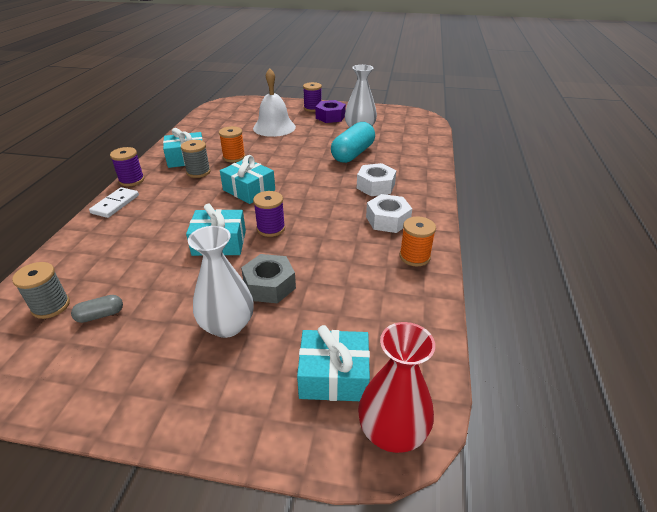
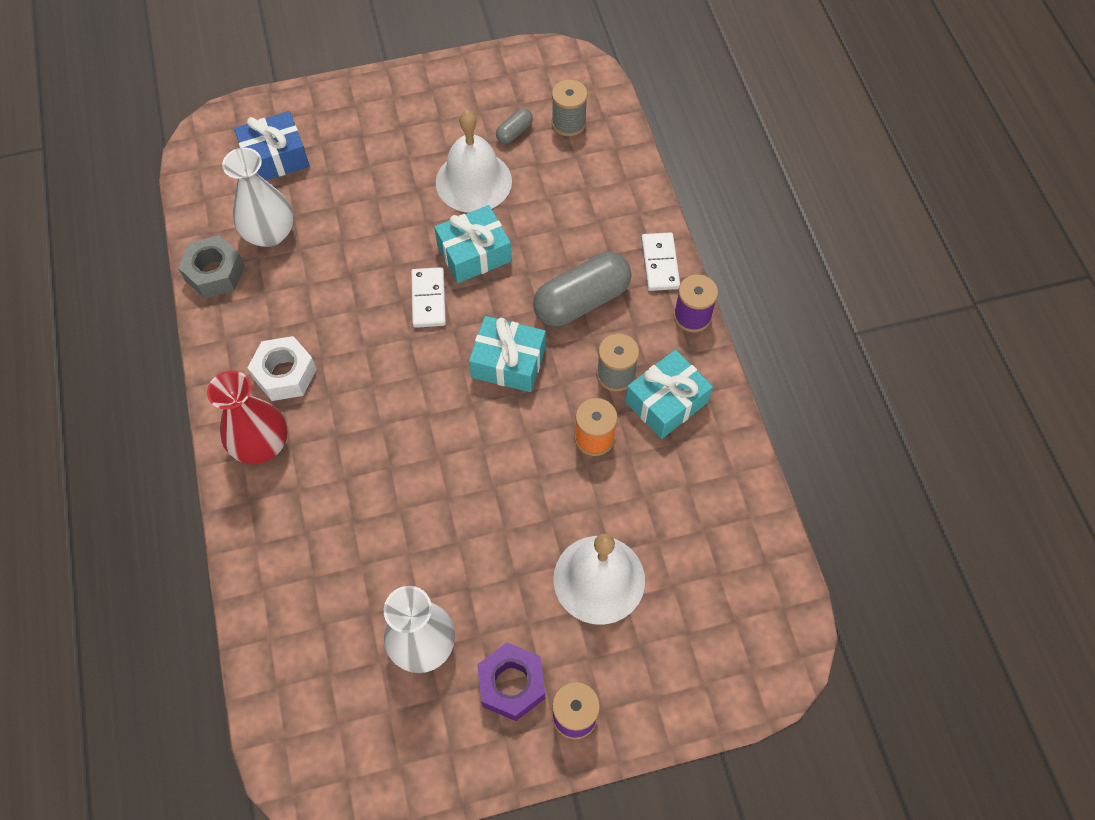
camera: 155 degrees right, 25 degrees up
white vase [188,226,254,338] -> white vase moved to [222,148,294,247]
grey nut [241,254,296,303] -> grey nut moved to [178,235,245,298]
purple spool [253,191,285,237] -> white domino [411,267,446,328]
turquoise gift [297,325,370,401] -> blue gift [234,111,310,180]
turquoise capsule [331,122,375,163] -> none
white nut [357,163,396,196] -> none
red vase [358,322,435,453] -> red vase moved to [207,370,287,464]
orange spool [400,216,436,266] -> none
none -> white bell [436,111,512,213]
none -> grey capsule [533,252,631,327]

